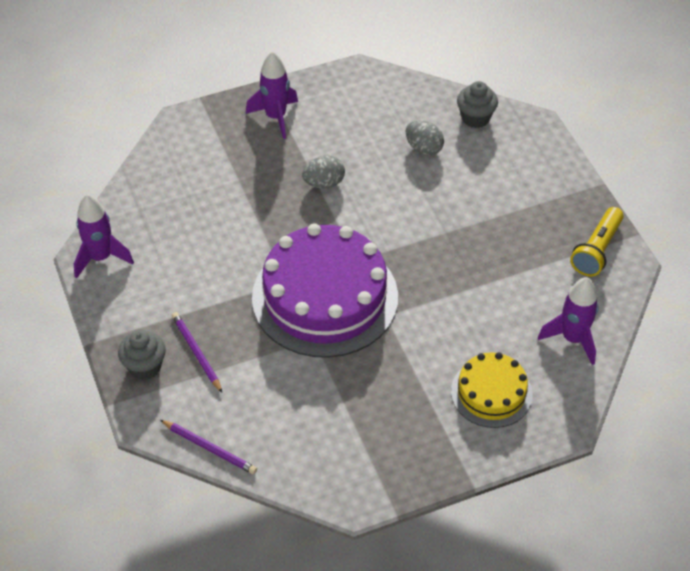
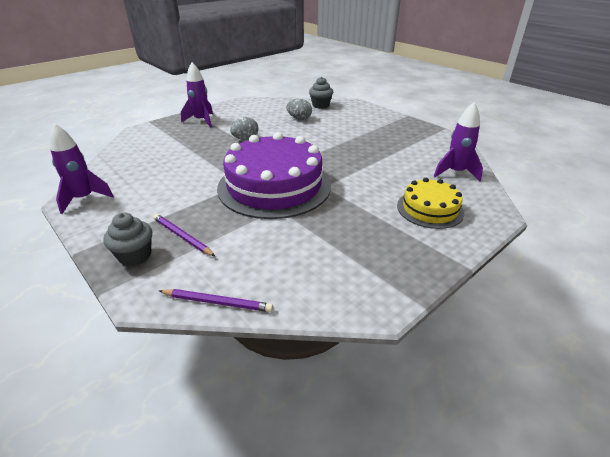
camera: 20 degrees left, 15 degrees down
yellow flashlight [570,207,624,276] -> none

